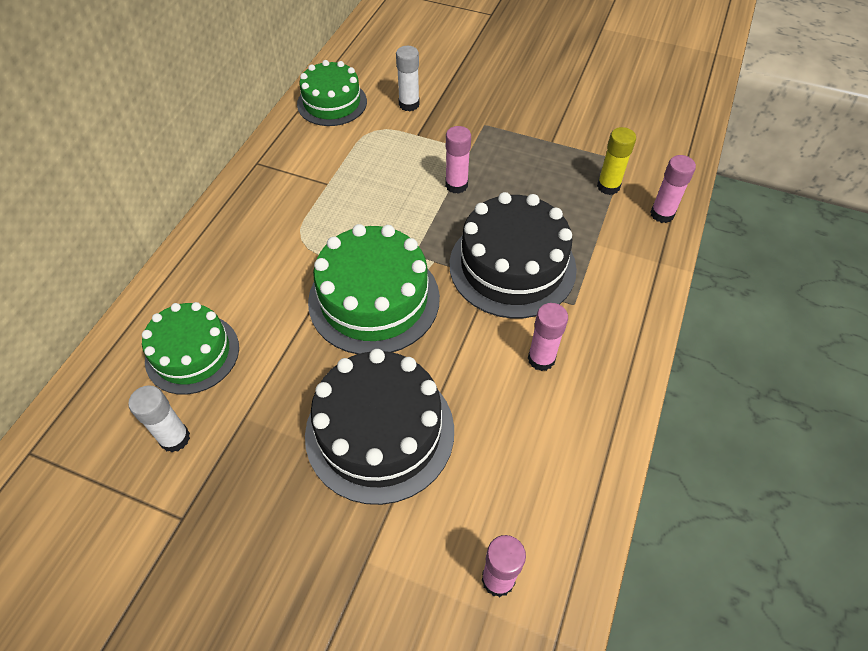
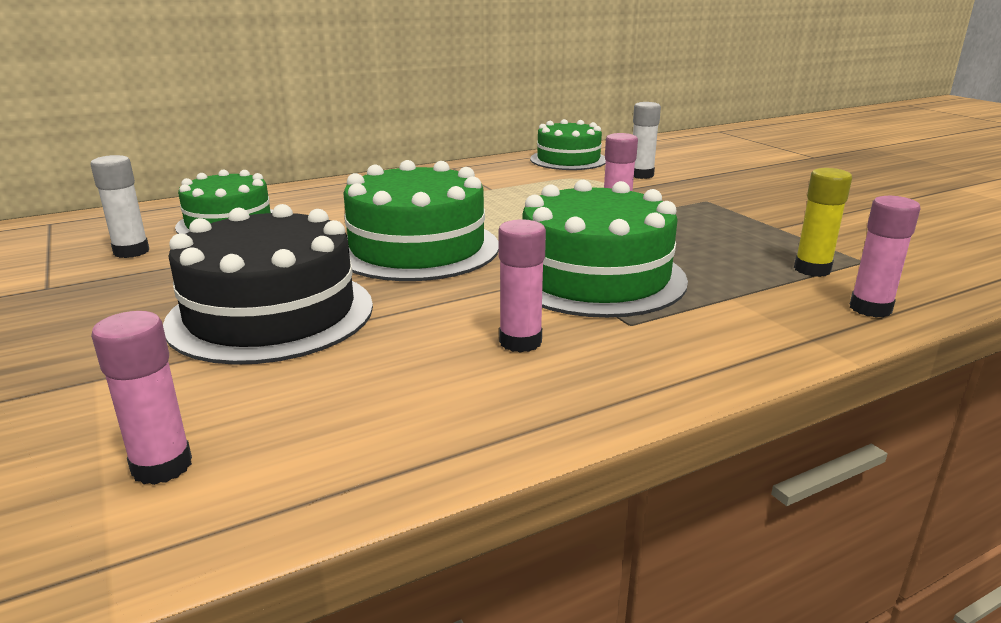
camera: 40 degrees right, 30 degrees down
black cake [449,192,577,318] -> green cake [522,180,688,318]

